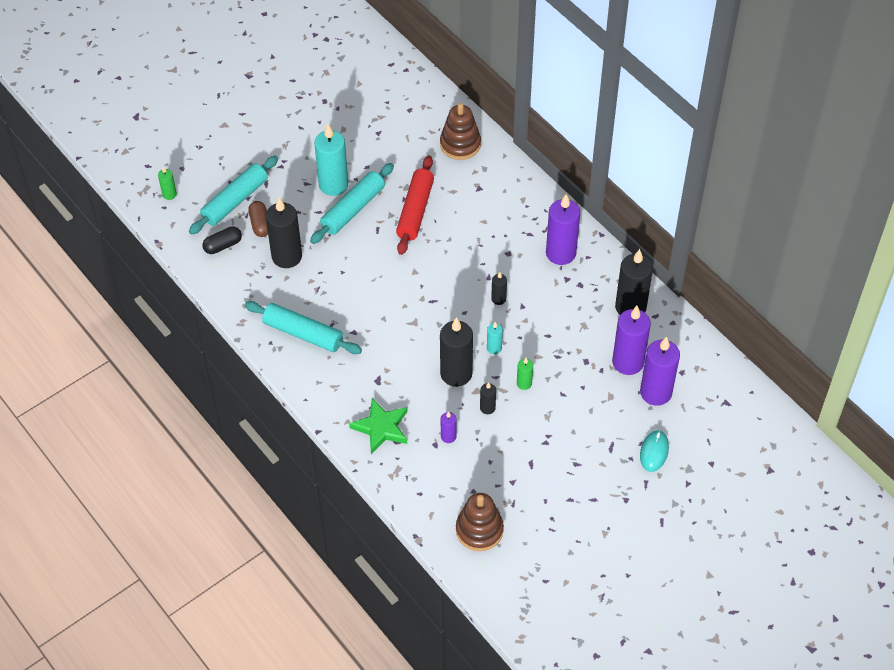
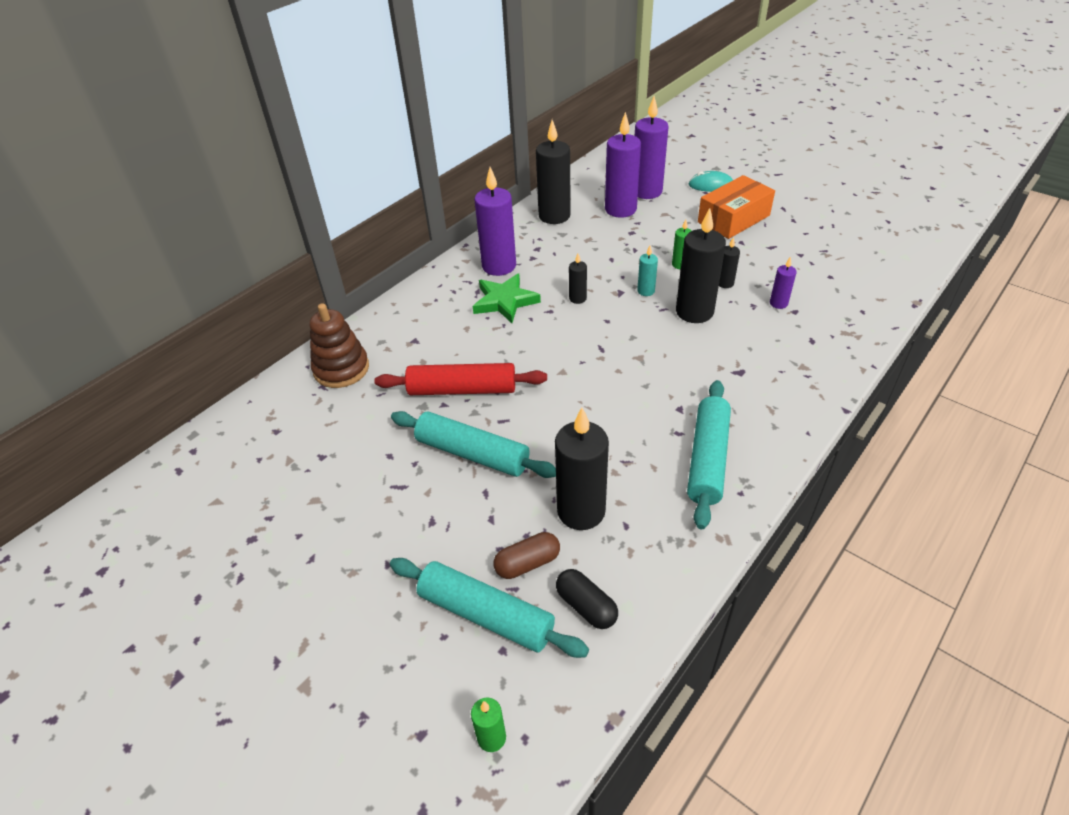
camera: 100 degrees left, 10 degrees down
turquoise candle [314,124,348,196] -> none
green star [349,398,408,454] -> green star moved to [473,273,541,323]
brown stacking toy [456,493,504,551] -> none
none -> orange box [698,175,775,239]

